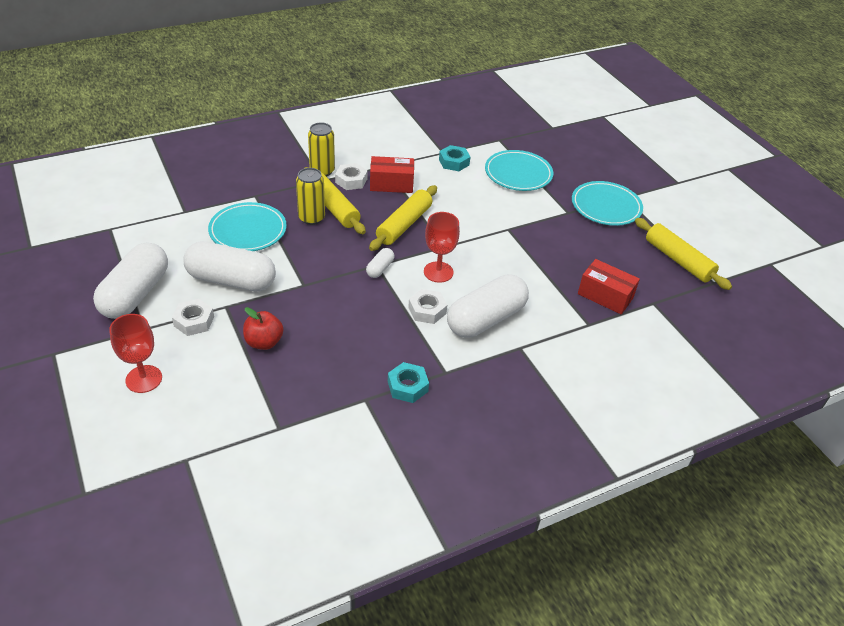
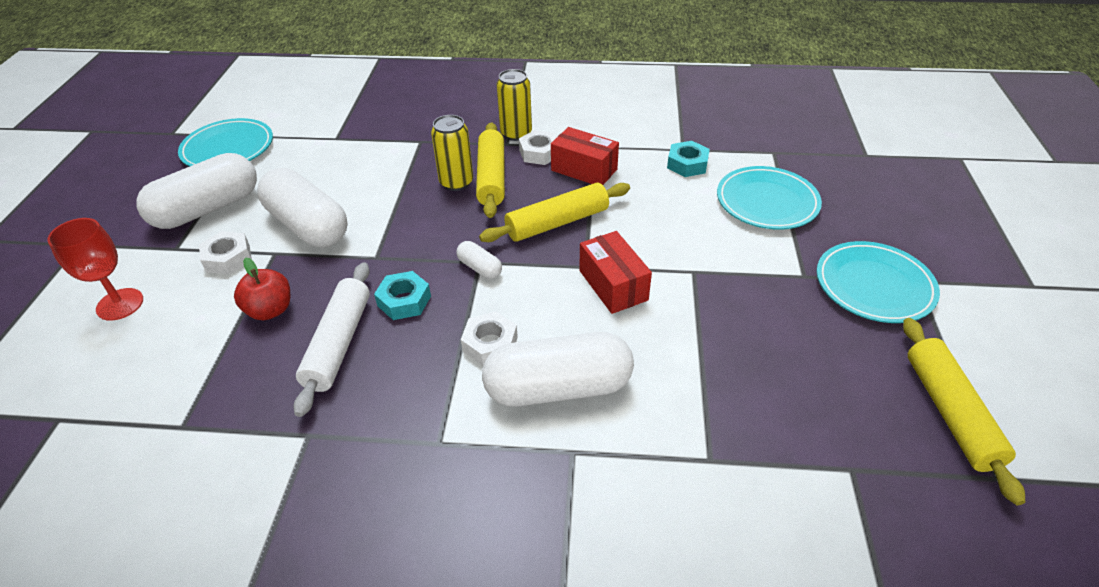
camera: 35 degrees right, 0 degrees up
turquoise plate [208,202,287,251] -> turquoise plate moved to [178,118,273,167]
white capsule [366,248,394,278] -> white capsule turned 75 degrees clockwise [456,241,502,279]
turquoise nut [388,362,429,403] -> turquoise nut moved to [374,271,431,320]
red goblet [424,212,460,283] -> none
red box [578,259,640,314] -> red box moved to [579,231,652,314]
none -> white rolling pin [293,262,370,417]

